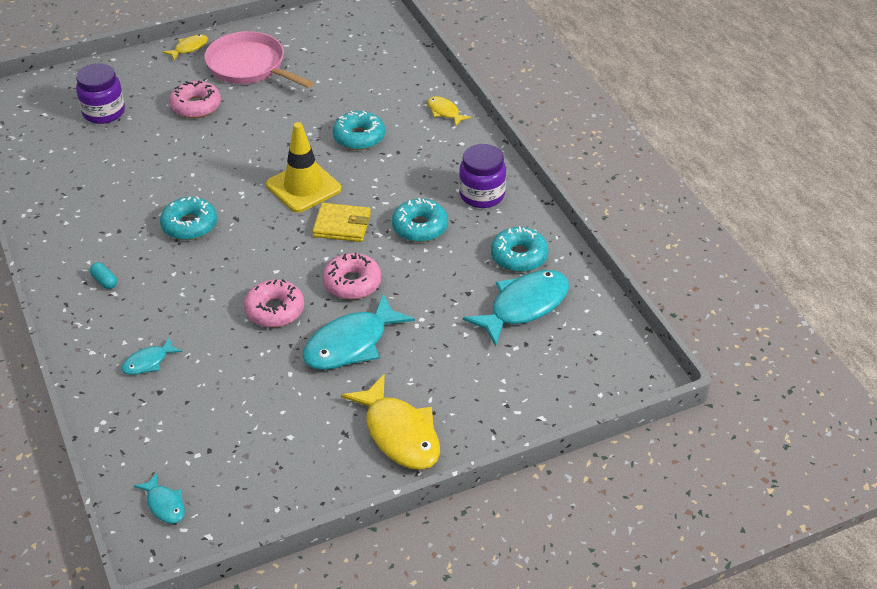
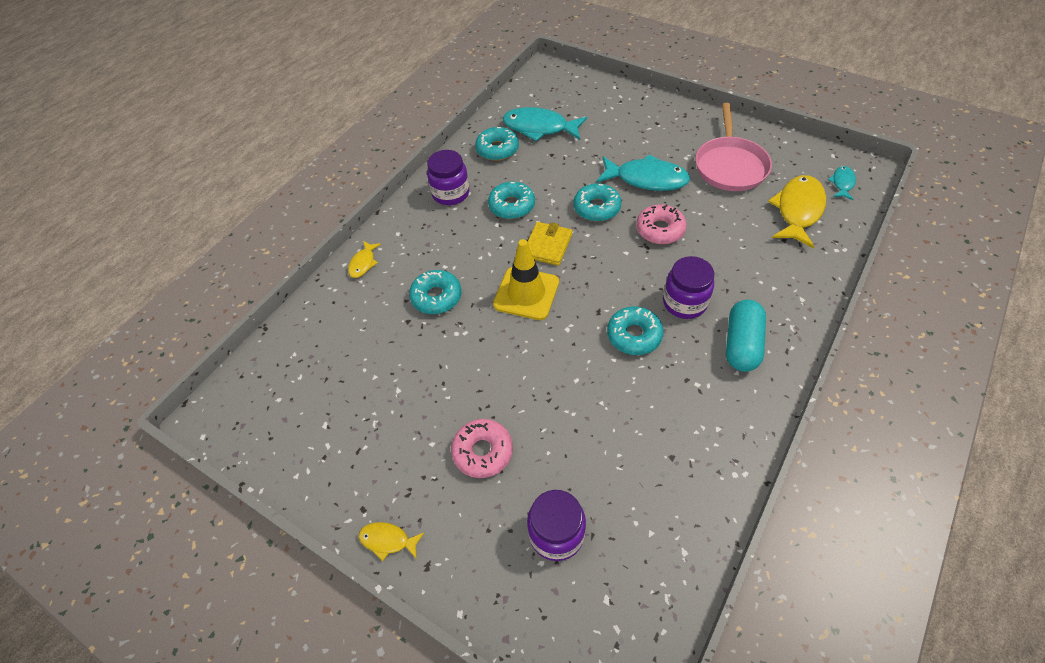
camera: 120 degrees left, 10 degrees up
turquoise capsule [90,262,117,289] -> turquoise capsule [726,299,766,372], size x2.26
turquoise fish [121,337,182,375] -> none
pink pan [204,31,314,88] -> pink pan moved to [695,103,772,191]
yellow wallet [312,203,371,242] -> yellow wallet turned 45 degrees clockwise [527,222,572,266]
pink donut [323,253,382,299] -> turquoise donut [573,183,621,222]
yellow fish [341,374,440,470] -> yellow fish moved to [768,175,826,248]
none -> purple jar [663,256,714,319]

